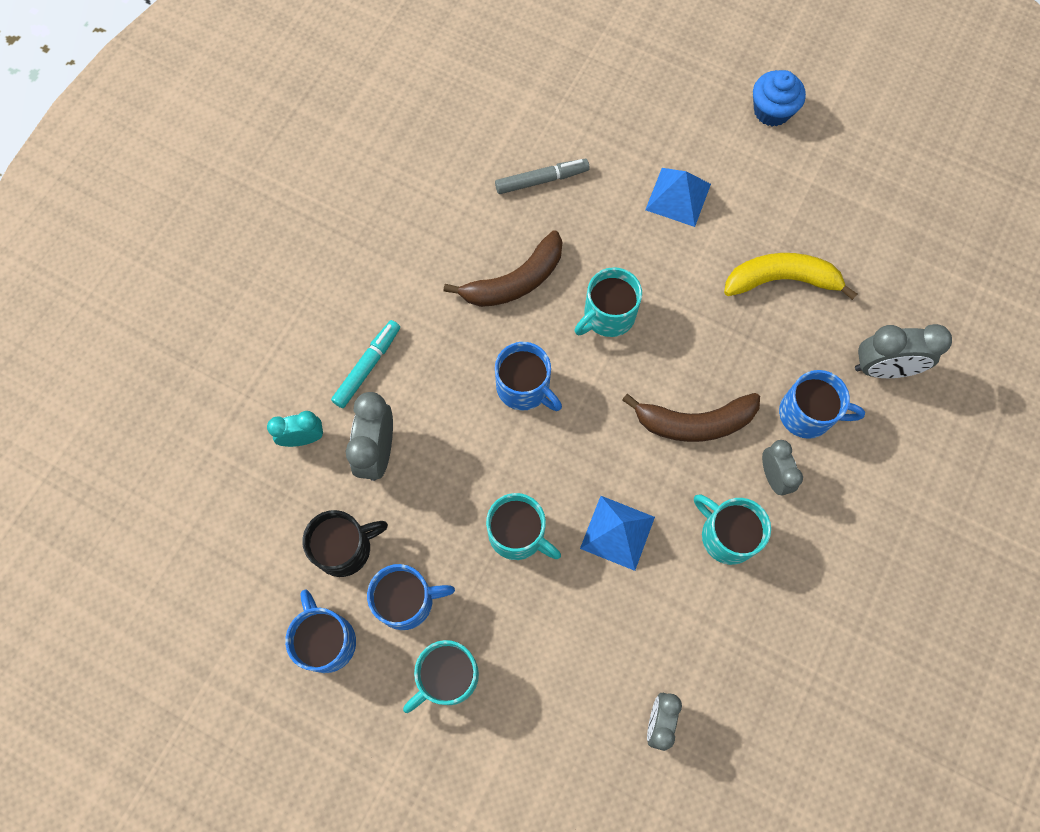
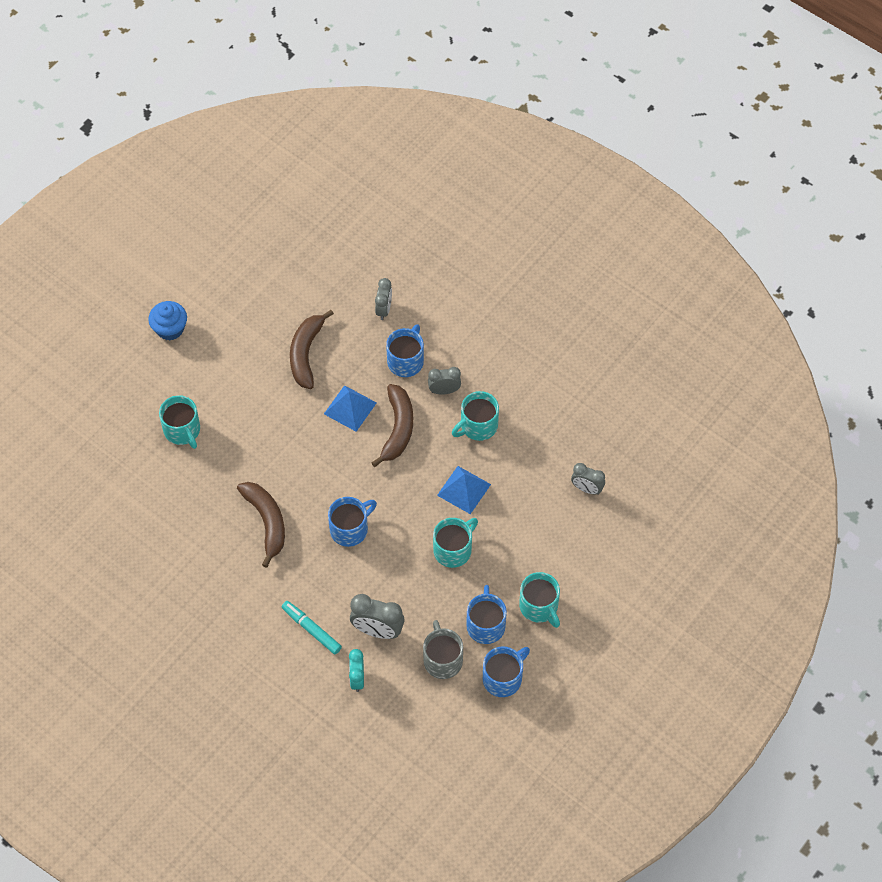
camera: 80 degrees left, 10 degrees down
blue mug [285,589,356,673] -> blue mug turned 150 degrees clockwise [483,647,530,697]
black mug [302,510,388,577] -> grey mug [423,620,463,679]
grey marker [495,159,590,194] -> none
turquoise mug [574,267,642,337] -> turquoise mug moved to [159,395,200,449]
blue pyramid [645,168,711,227] -> blue pyramid moved to [324,385,376,432]
yellow banana [724,253,857,300] -> brown banana [290,310,334,389]
grey clock [855,324,952,378] -> grey clock [375,278,392,320], size x0.65

